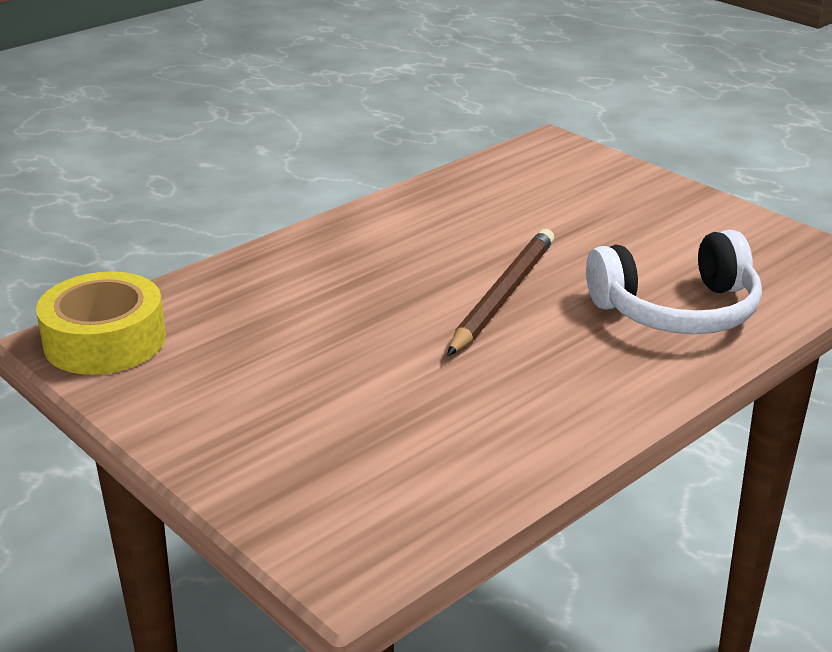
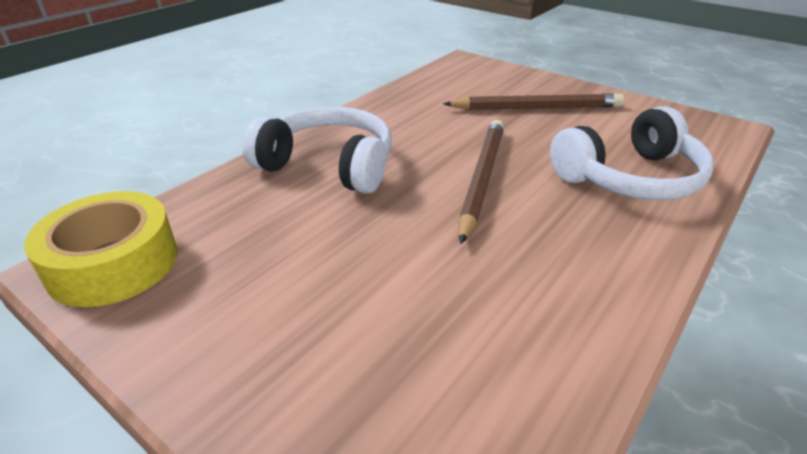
camera: 10 degrees left, 5 degrees up
none -> white headphones [242,107,392,194]
none -> brown pencil [443,93,624,110]

